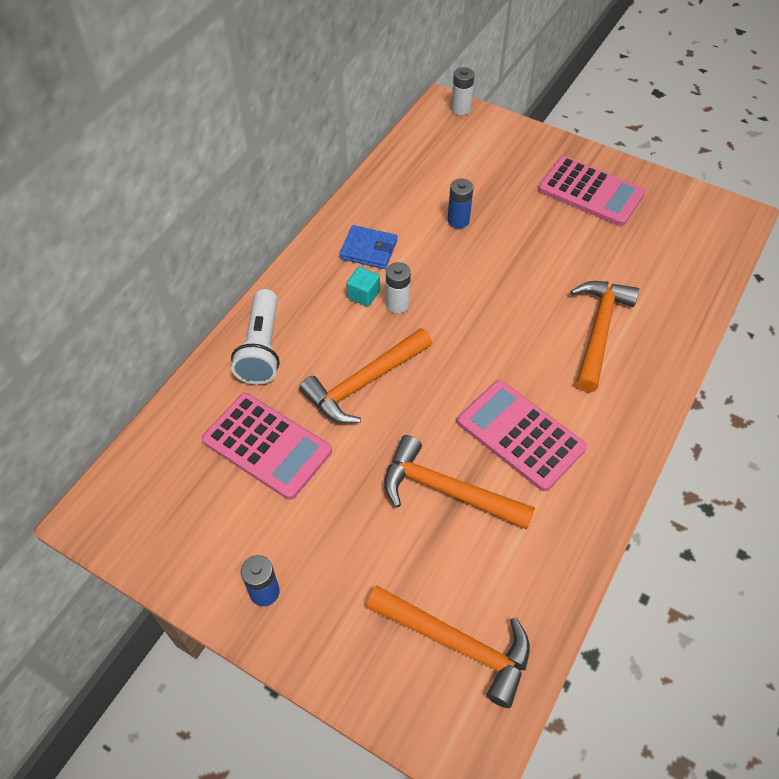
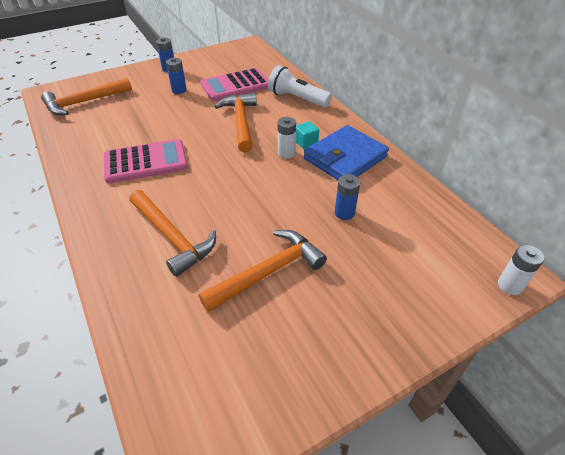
camera: 120 degrees right, 10 degrees down
blue wallet [339,225,397,269] -> blue wallet [304,125,389,180], size x1.72
orange hammer [384,435,535,529] -> orange hammer moved to [199,230,327,312]
pink calculator [538,156,645,226] -> none
none -> blue battery [166,58,187,94]

